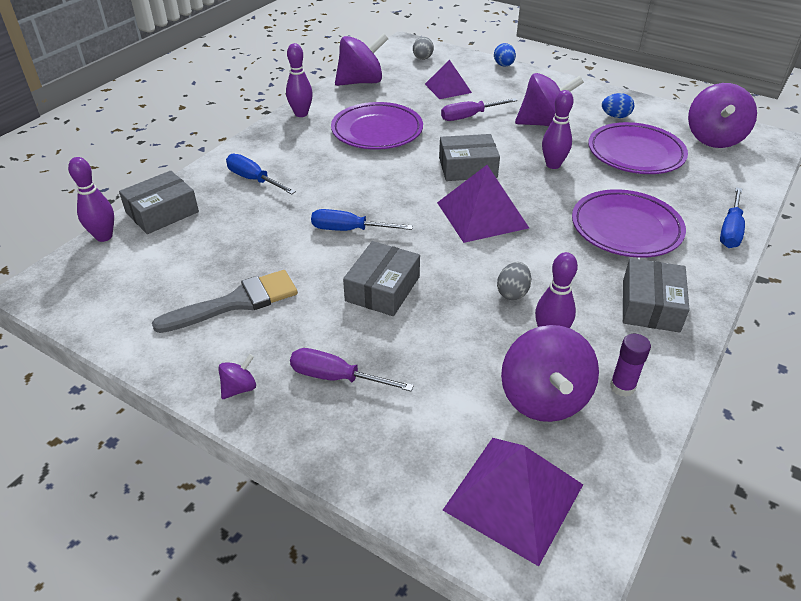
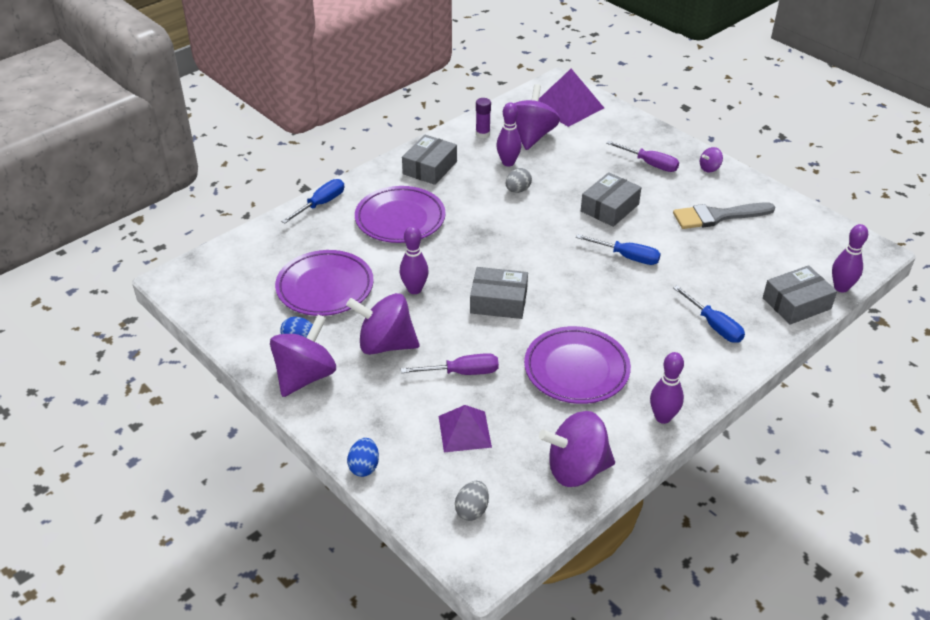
camera: 165 degrees left, 0 degrees up
purple pyramid [437,165,529,243] -> none
purple spinning top [688,83,757,148] -> purple spinning top moved to [270,314,336,397]

